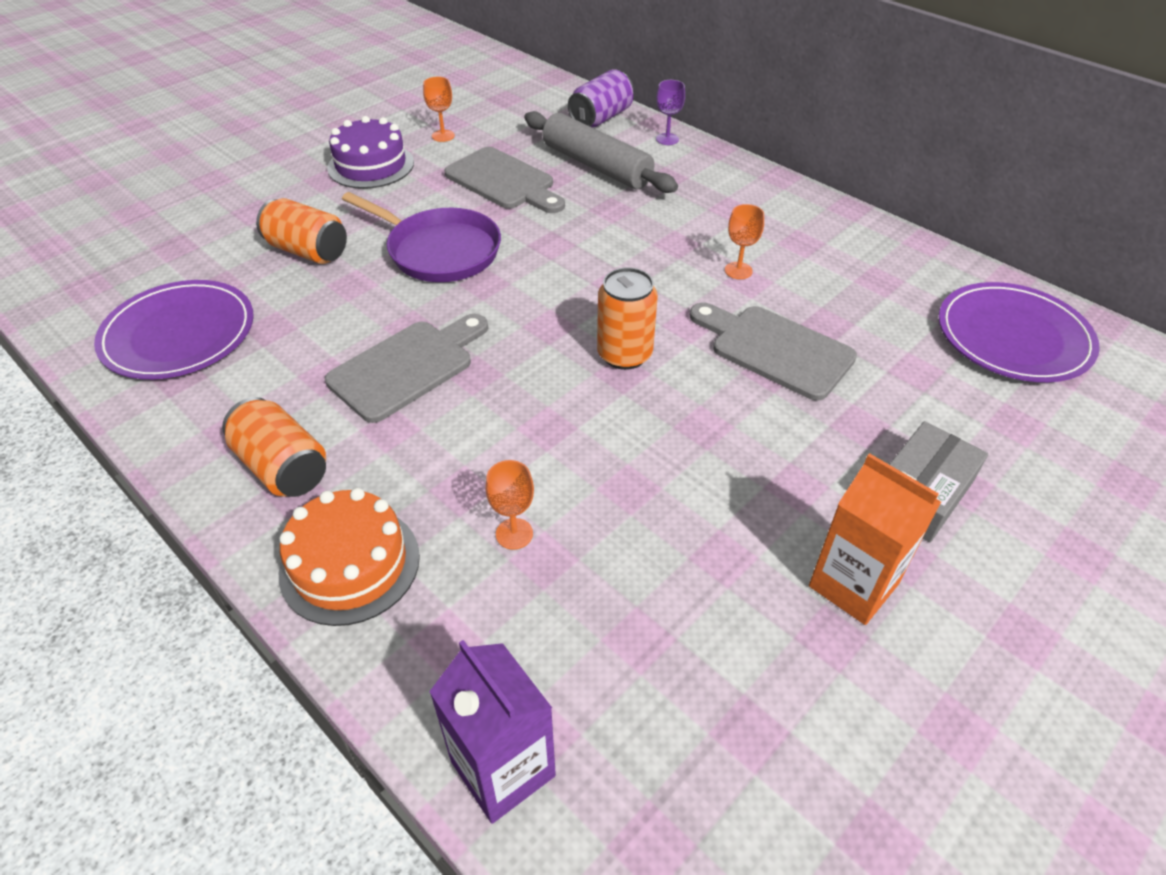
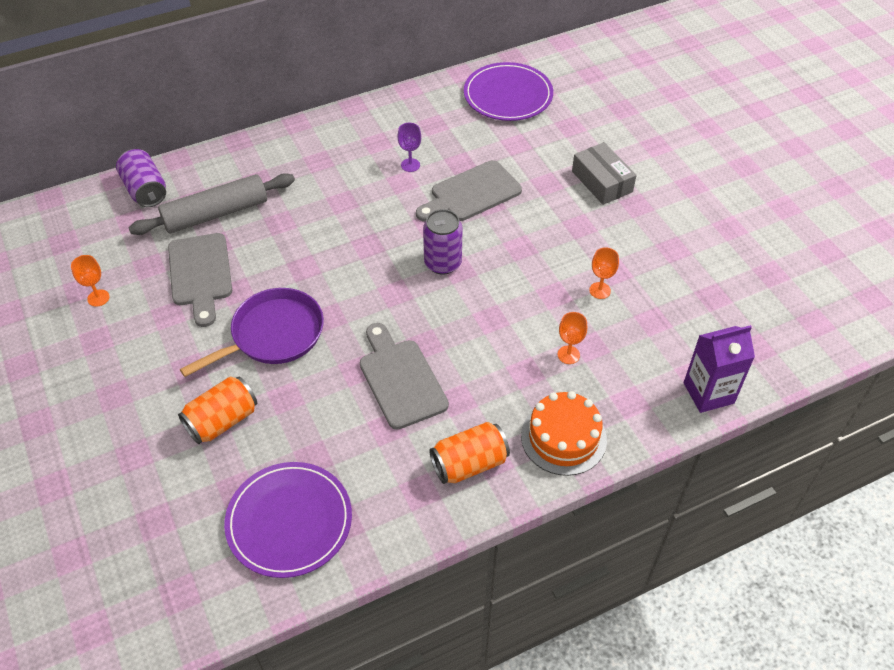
camera: 70 degrees left, 5 degrees up
purple cake [327,116,414,189] -> none
grey cutting board [444,147,565,213] -> grey cutting board turned 105 degrees clockwise [168,233,232,327]
orange can [597,267,658,370] -> purple can [423,209,463,275]
purple goblet [656,80,685,145] -> purple goblet moved to [398,123,421,172]
orange goblet [725,204,764,279] -> orange goblet moved to [589,247,619,299]
orange carton [809,453,941,625] -> none

